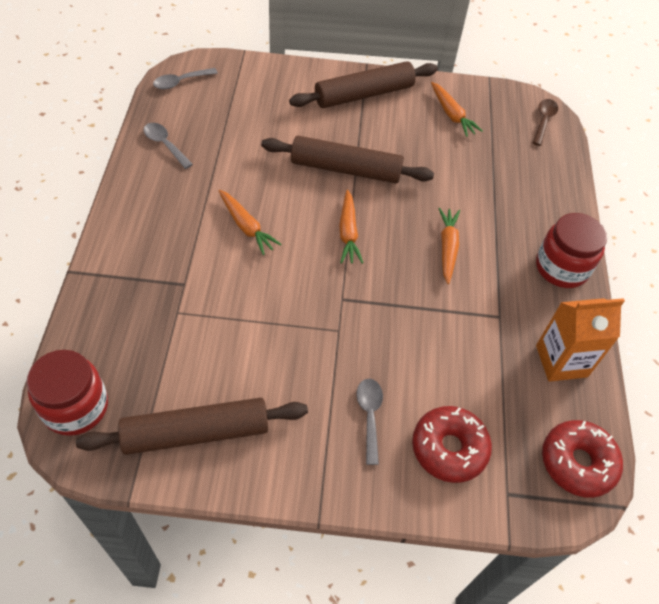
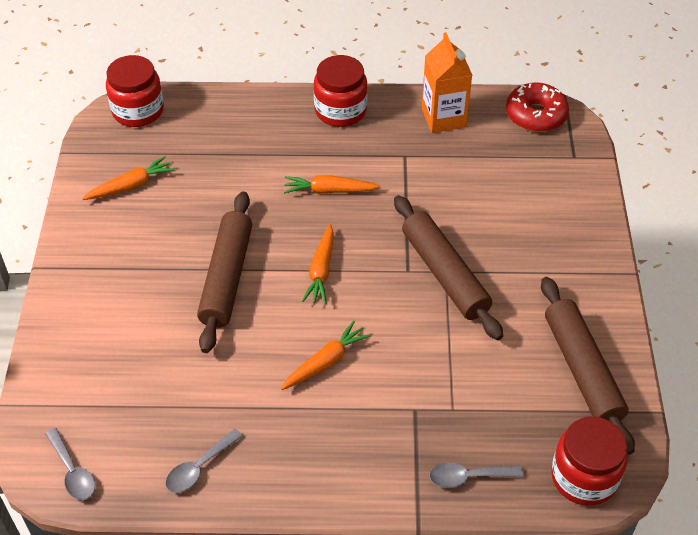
camera: 90 degrees left, 5 degrees down
brown rolling pin [289,61,438,108] -> brown rolling pin moved to [394,195,503,340]
orange carrot [339,190,363,264] -> orange carrot turned 105 degrees clockwise [302,224,334,304]
grey spoon [356,379,383,465] -> grey spoon moved to [429,463,524,488]
red donut [412,406,492,483] -> none
brown spoon [533,99,558,146] -> red jar [106,55,164,127]

